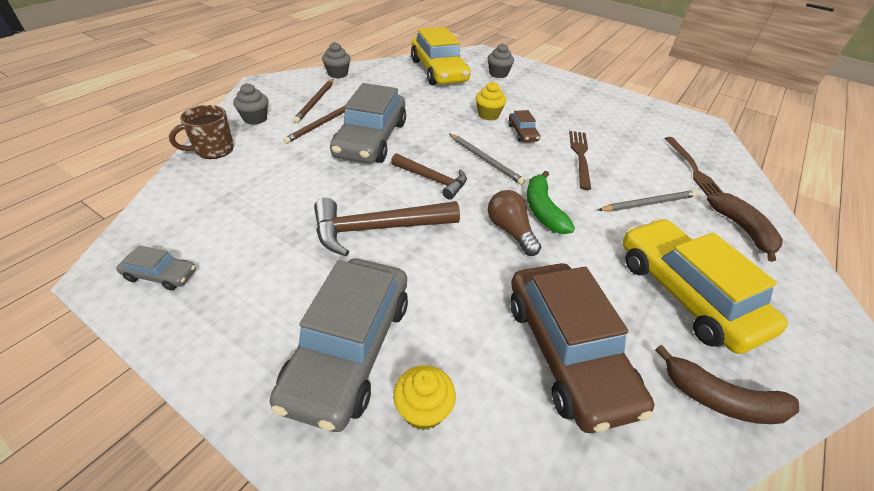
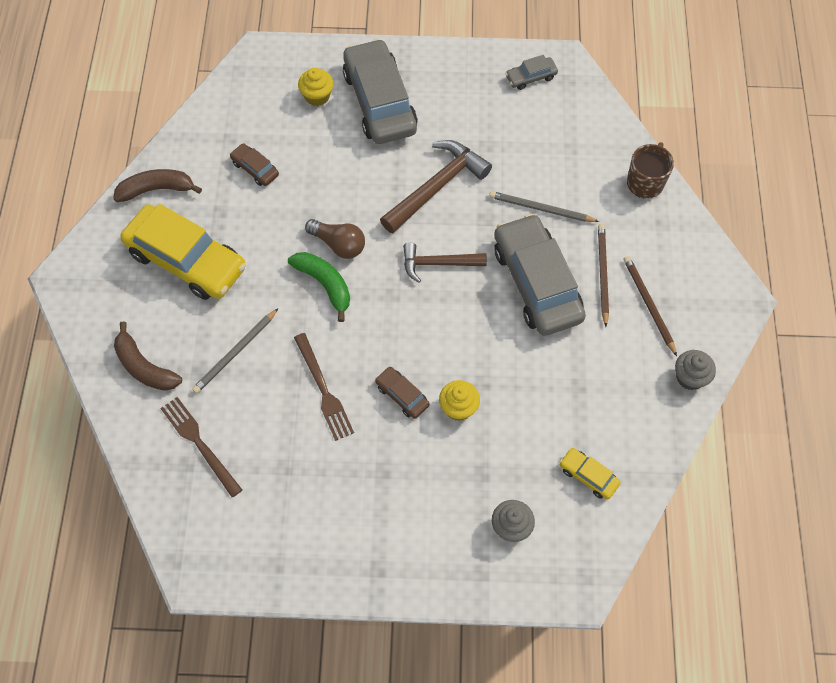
camera: 150 degrees right, 20 degrees up
grey cupcake [233,83,268,125] -> none
yellow car [411,27,471,85] -> yellow car [560,448,621,499], size x0.44
grey pencil [449,134,525,185] -> grey pencil moved to [489,191,599,222]
brown car [510,263,654,433] -> brown car [230,143,279,186], size x0.44

